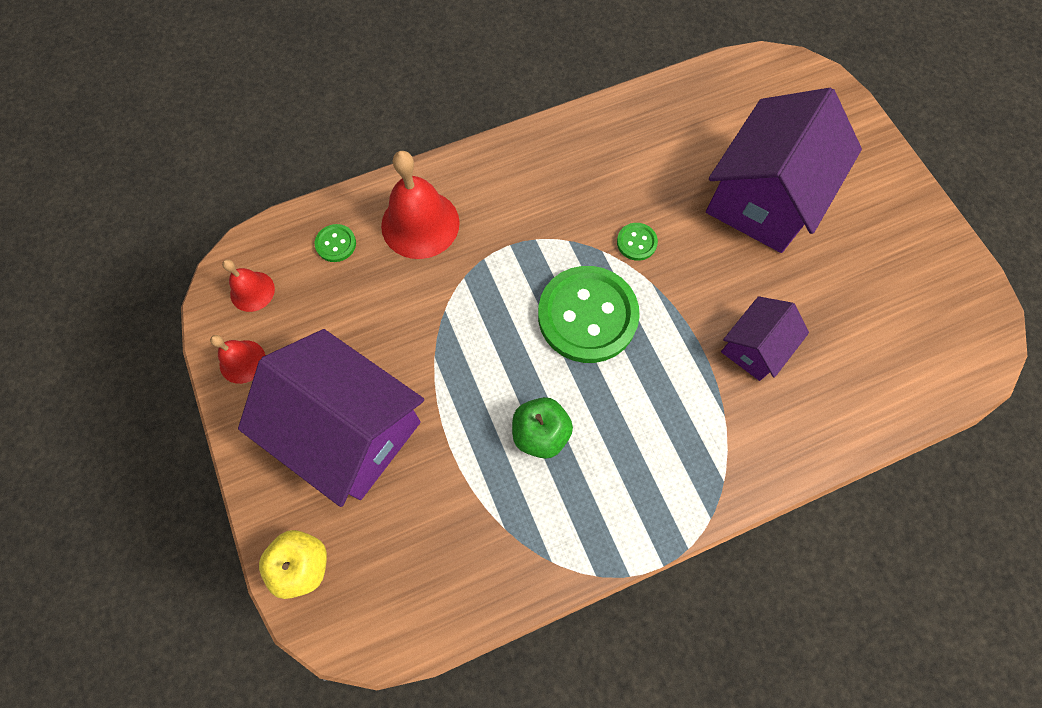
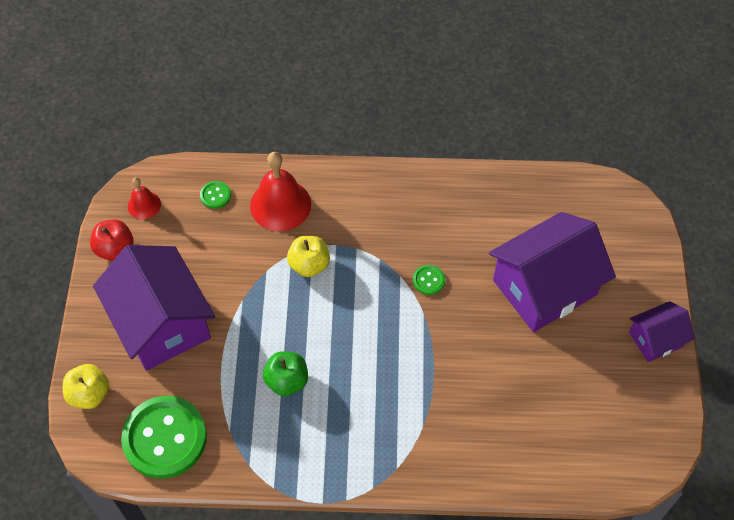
camera: 25 degrees right, 10 degrees down
red bell [210,335,265,384] -> red apple [90,219,133,261]
green button [538,266,640,363] -> green button moved to [121,396,207,479]
purple house [721,296,809,381] -> purple house moved to [629,301,695,362]
none -> yellow apple [287,236,330,277]

